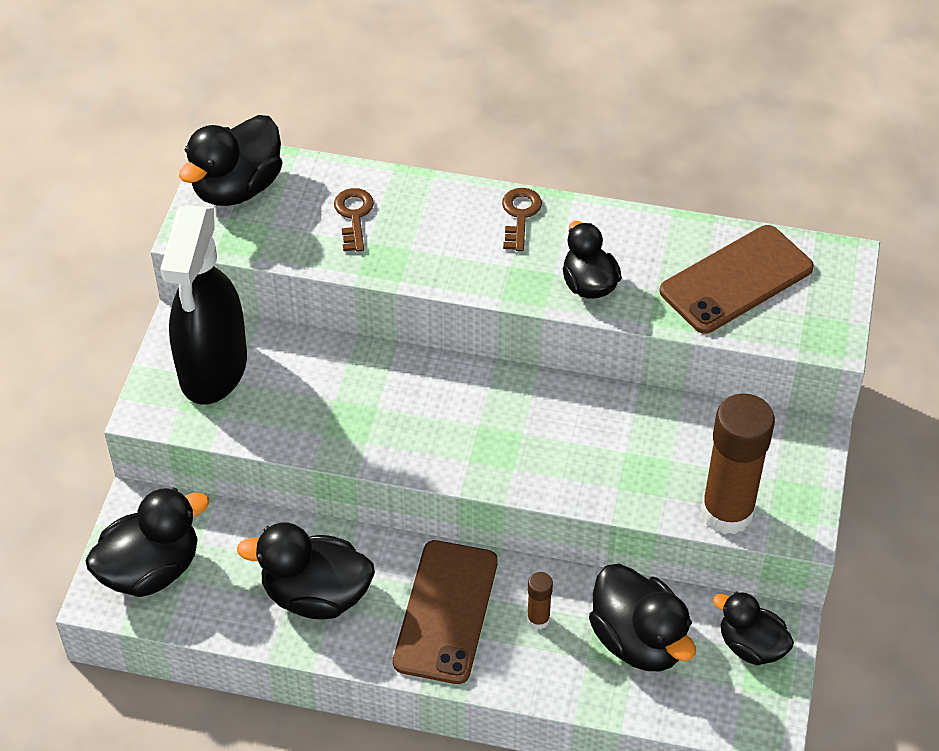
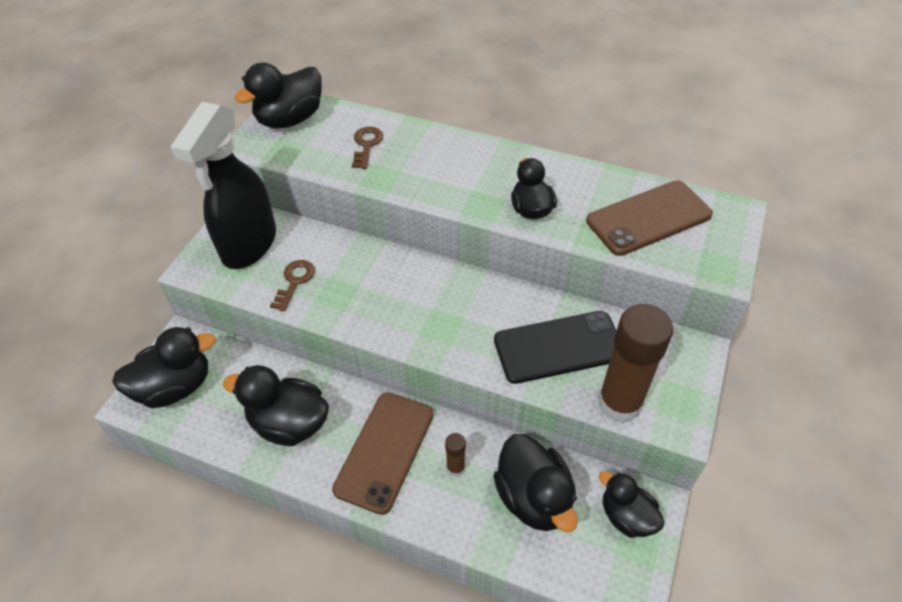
camera: 10 degrees right, 0 degrees up
brown key [502,188,542,251] -> brown key moved to [270,260,315,311]
none -> black phone [494,311,616,384]

